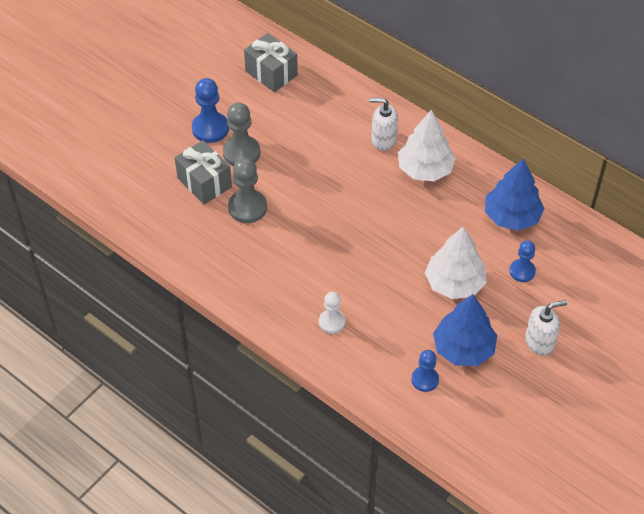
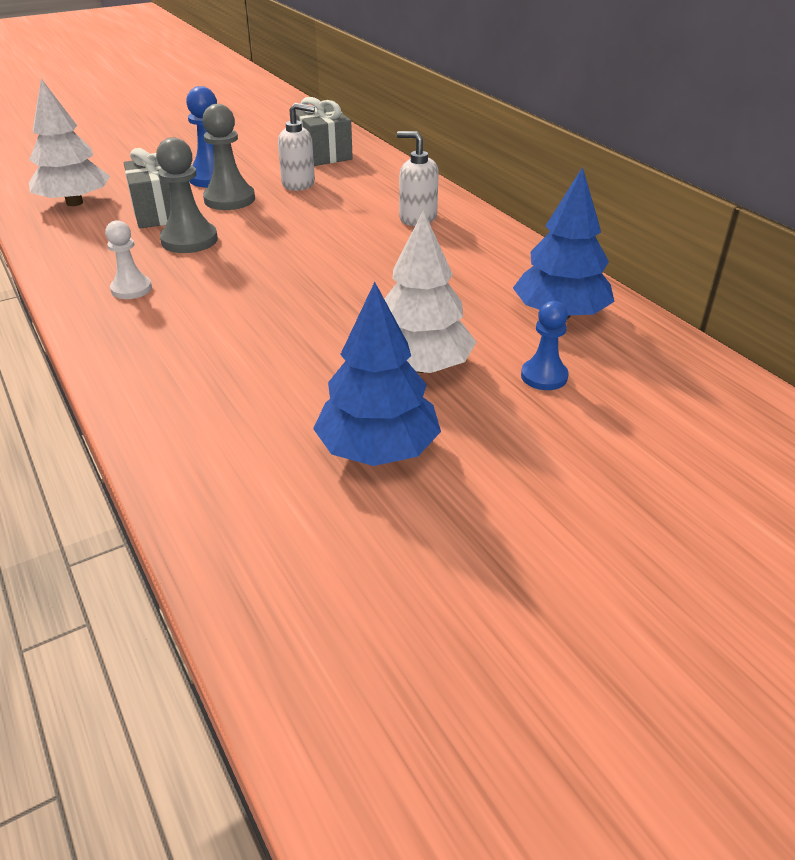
camera: 20 degrees right, 15 degrees down
white pawn [319,292,345,334] -> white pawn moved to [105,220,152,299]
white tree [398,110,456,181] -> white tree moved to [29,79,110,206]
blue pawn [411,350,439,392] -> none
white soap dispenser [525,300,567,356] -> white soap dispenser moved to [278,103,315,191]

